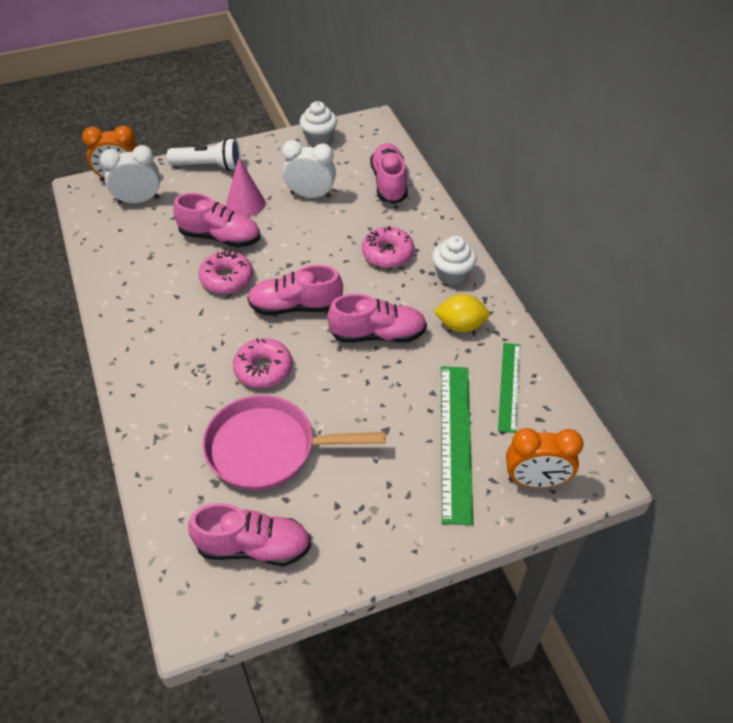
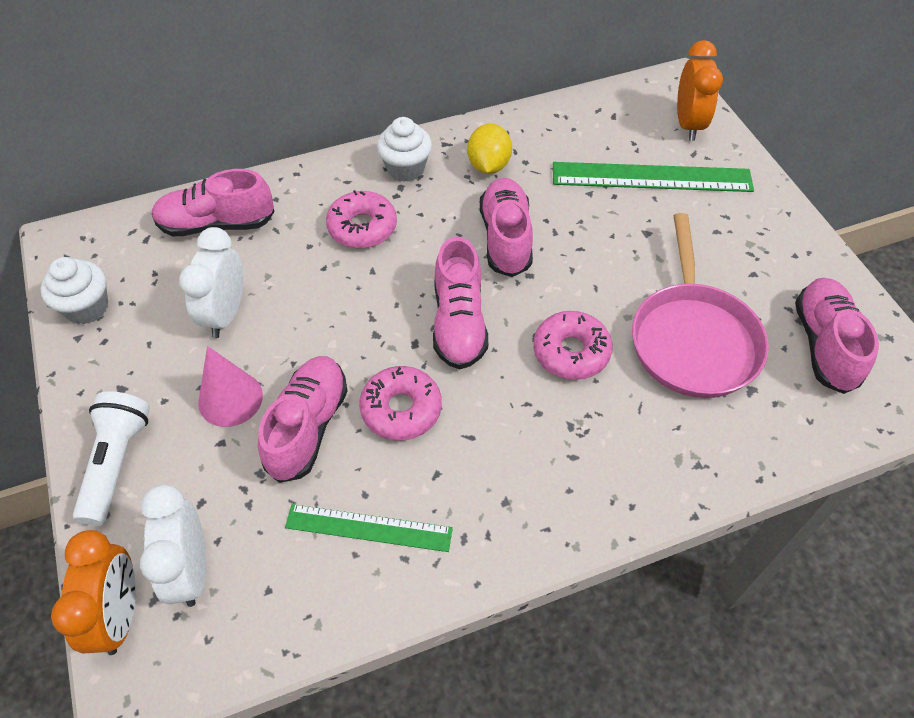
camera: 90 degrees left, 5 degrees up
green ruler [498,343,520,433] -> green ruler moved to [285,504,453,552]

